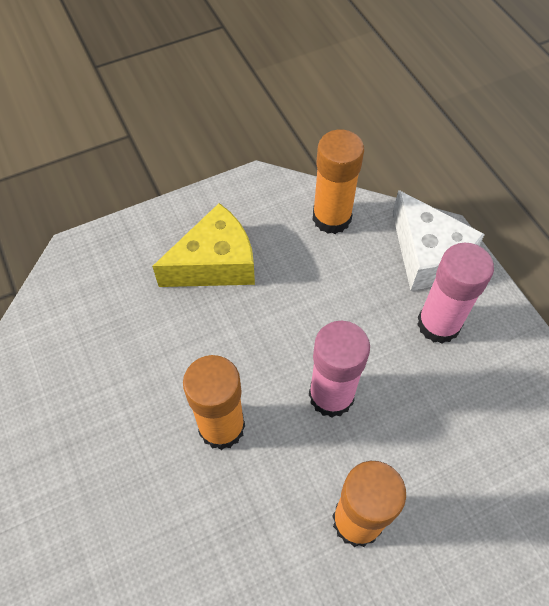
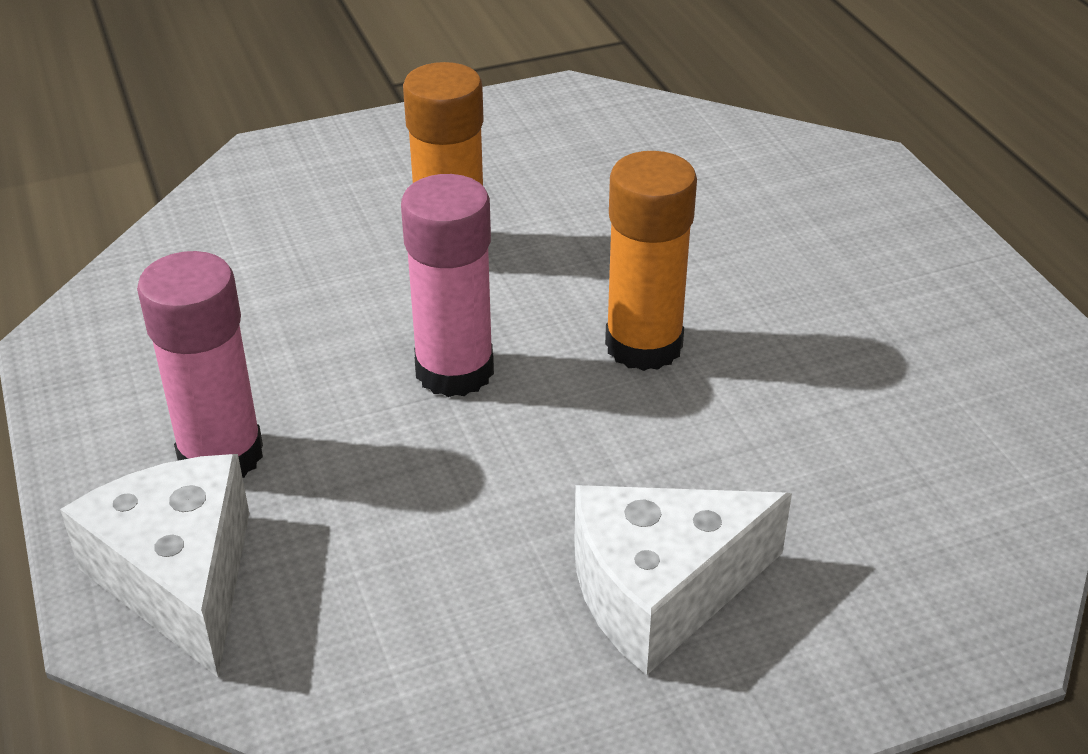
camera: 175 degrees left, 20 degrees down
yellow cheese [152,203,255,287] -> white cheese [574,485,792,675]
orange glue stick [313,130,364,234] -> none

